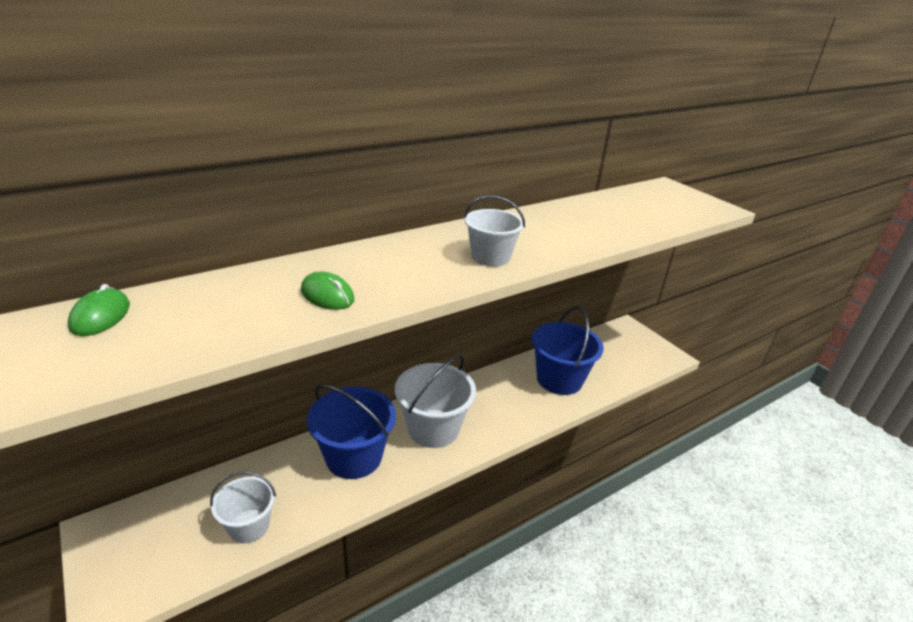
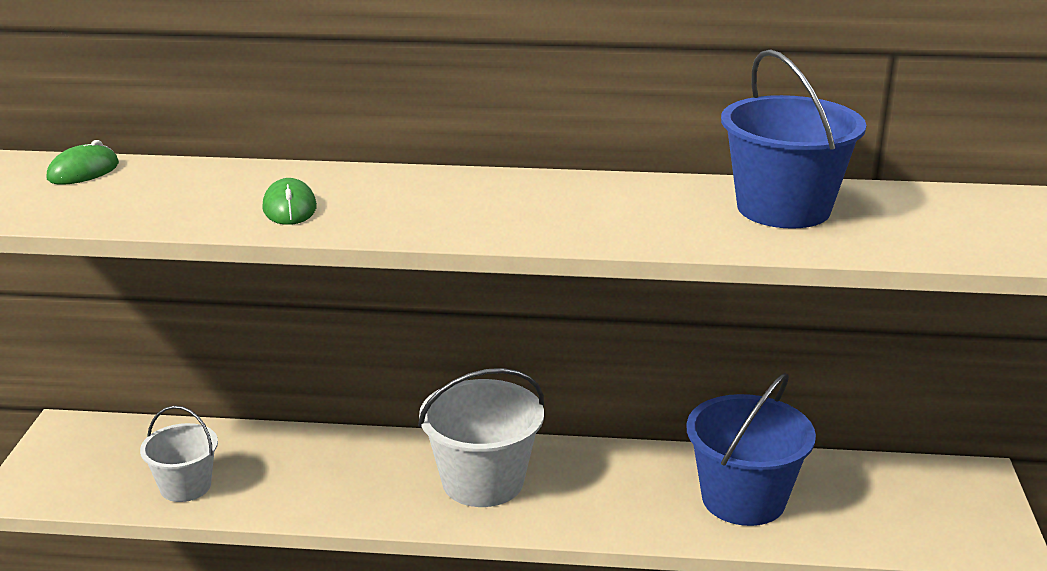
camera: 40 degrees right, 5 degrees down
blue bucket [307,384,396,479] -> blue bucket moved to [721,49,866,229]
white bucket [464,195,525,267] -> none

